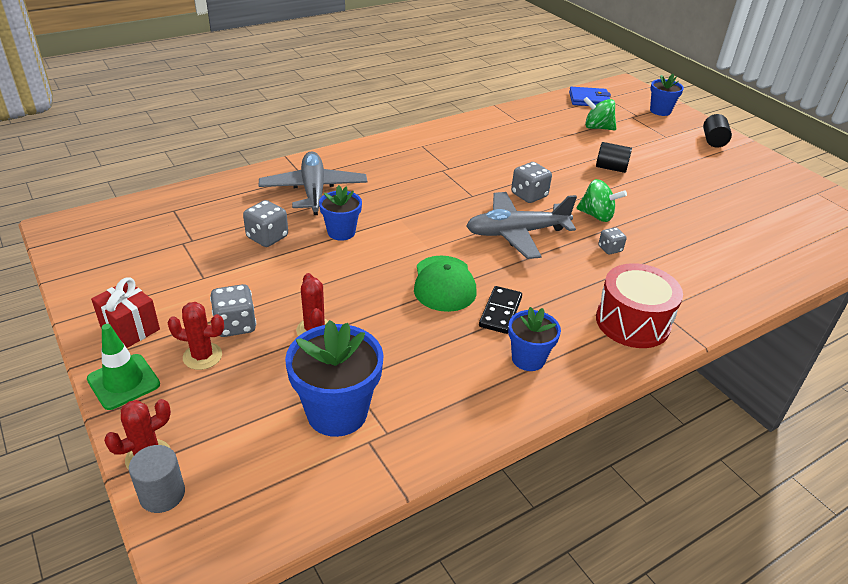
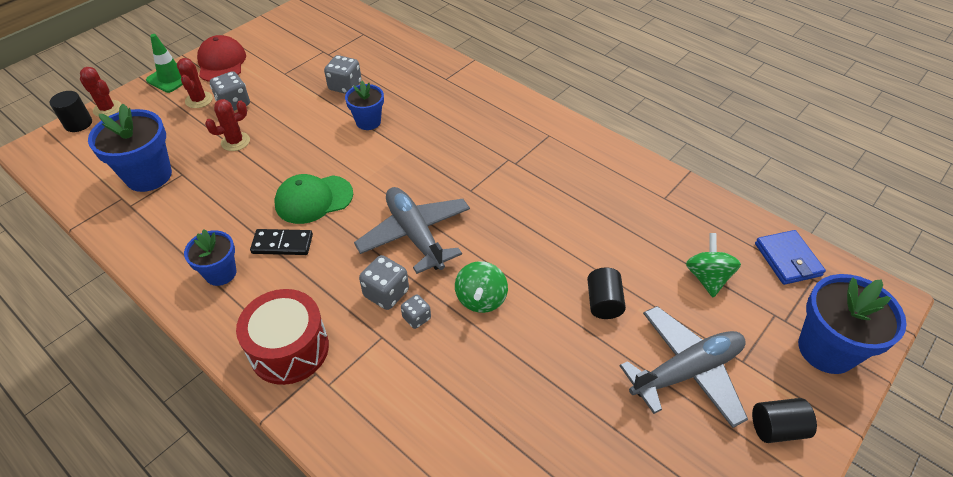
camera: 75 degrees right, 10 degrees up
red gift [91,277,160,348] -> red cap [197,35,246,82]
grey cylinder [129,445,185,513] -> black cylinder [50,91,92,132]
grey plane [259,152,367,215] -> grey plane moved to [620,306,748,428]
grey dice [511,162,552,203] -> grey dice moved to [359,255,409,310]
blue flower pot [650,74,684,116] -> blue flower pot [798,274,907,374], size x1.65

